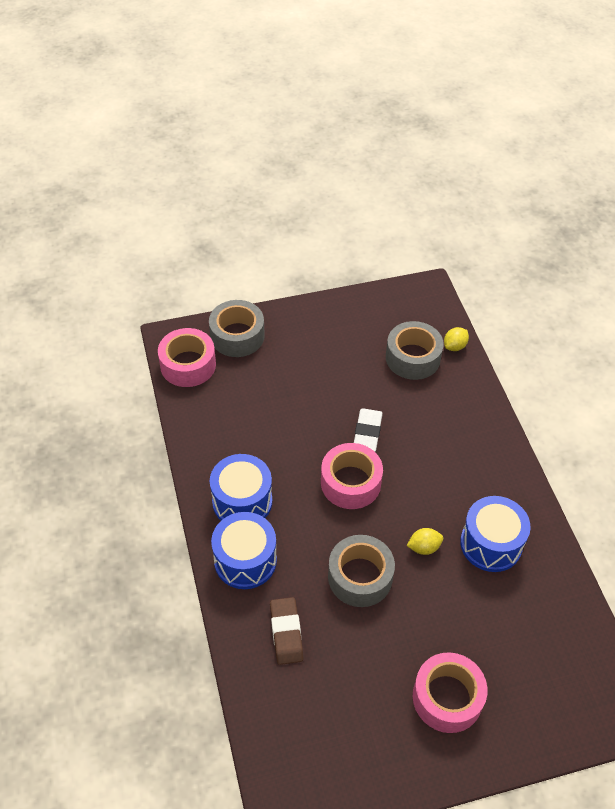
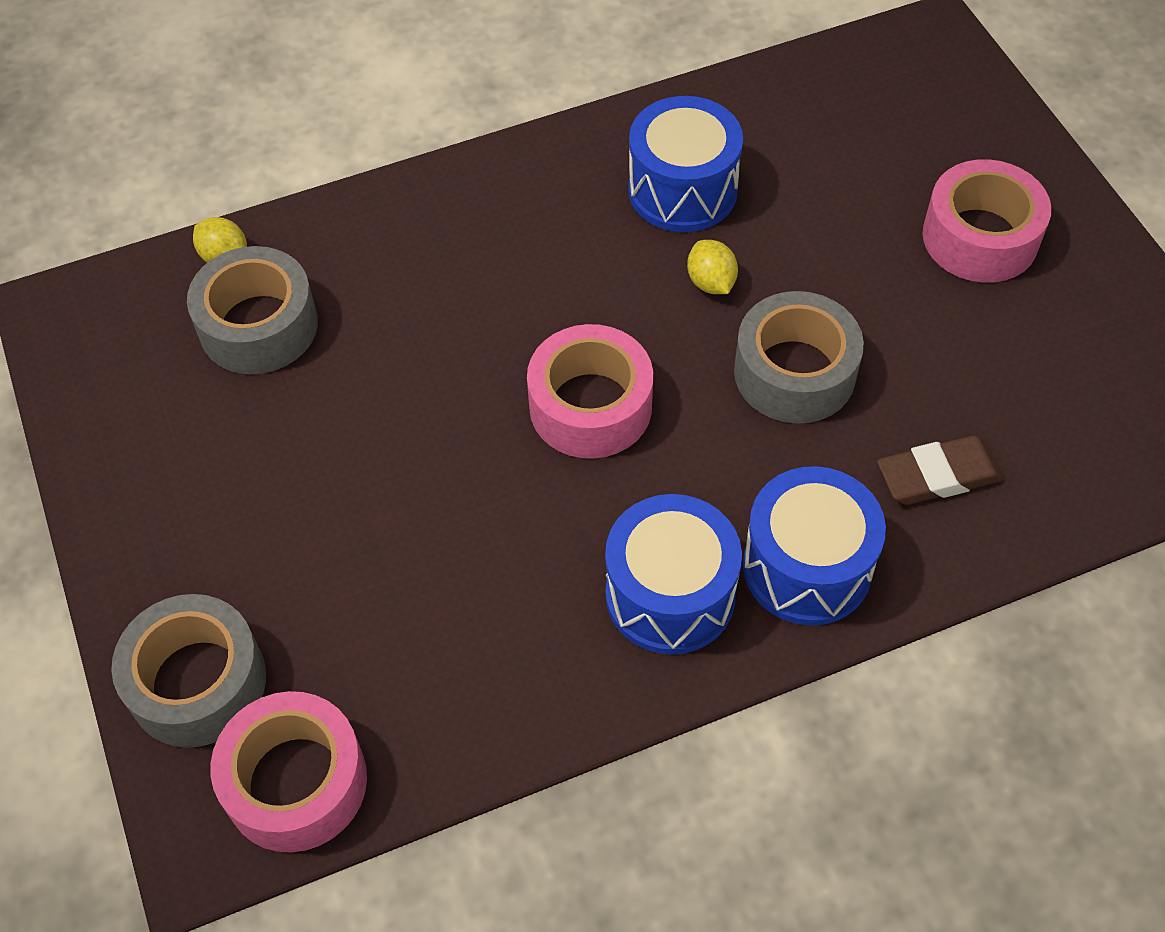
camera: 95 degrees left, 5 degrees up
white eraser [354,408,383,452] -> none

